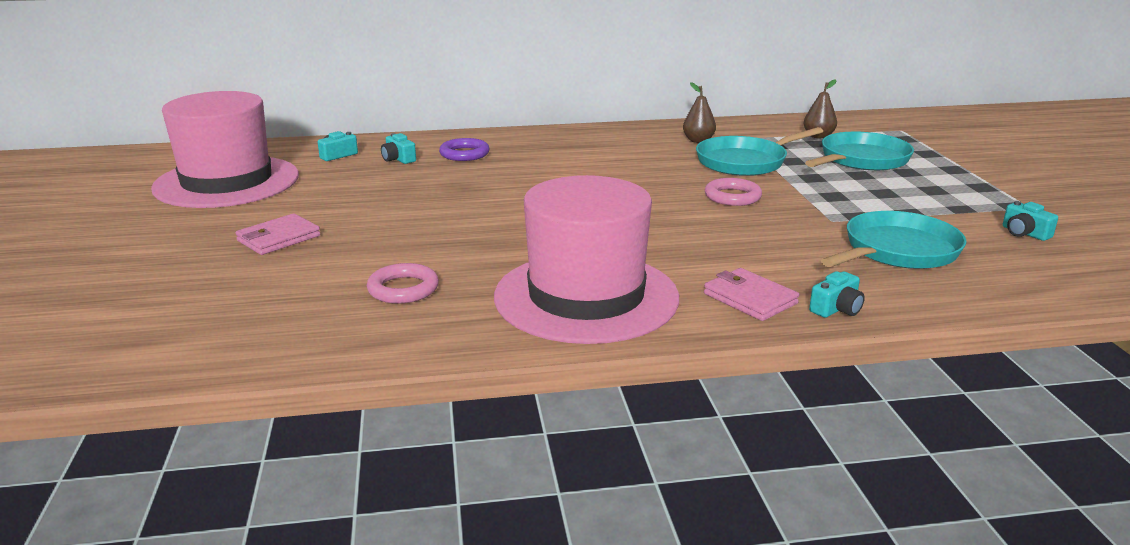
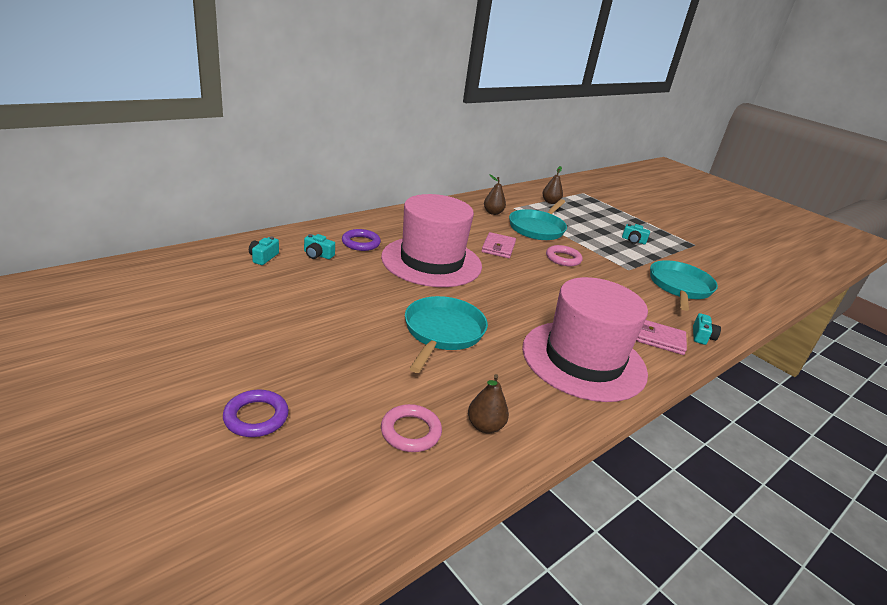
camera: 35 degrees left, 5 degrees up
pink hat [151,91,299,208] -> pink hat moved to [381,194,482,287]
pink wallet [236,214,320,255] -> pink wallet moved to [481,232,516,258]
pink ring [367,263,439,304] -> pink ring moved to [381,404,442,452]
turquoise pan [805,132,914,171] -> turquoise pan moved to [405,296,488,373]
turquoise camera [1003,201,1058,241] -> turquoise camera moved to [622,224,650,244]
none -> purple ring [223,390,289,437]
none -> brown pear [468,374,509,433]

